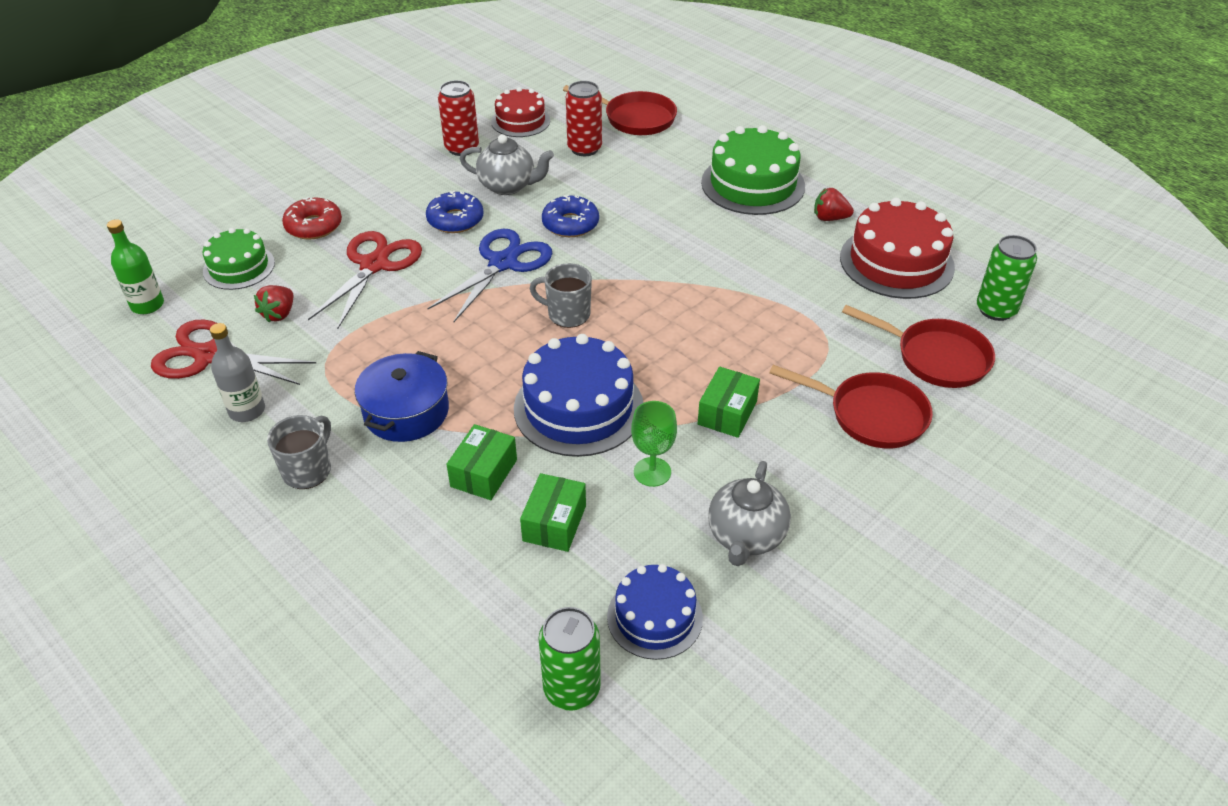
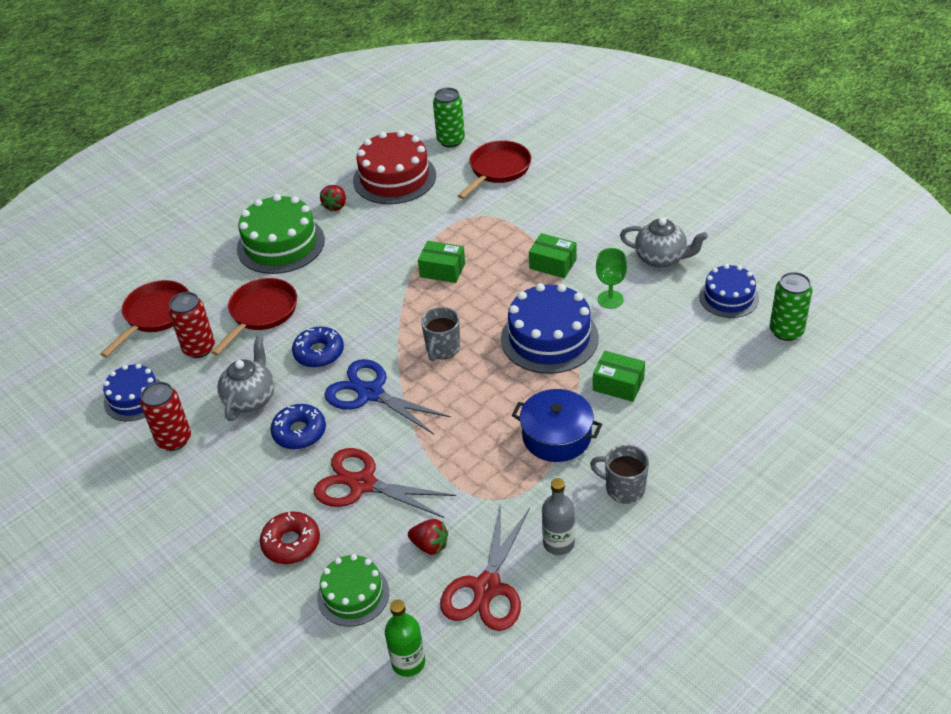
camera: 85 degrees left, 0 degrees up
red cake [491,87,550,137] -> blue cake [103,364,161,421]
green box [520,473,586,552] -> green box moved to [418,241,465,283]
red pan [769,365,933,449] -> red pan moved to [211,278,297,356]

